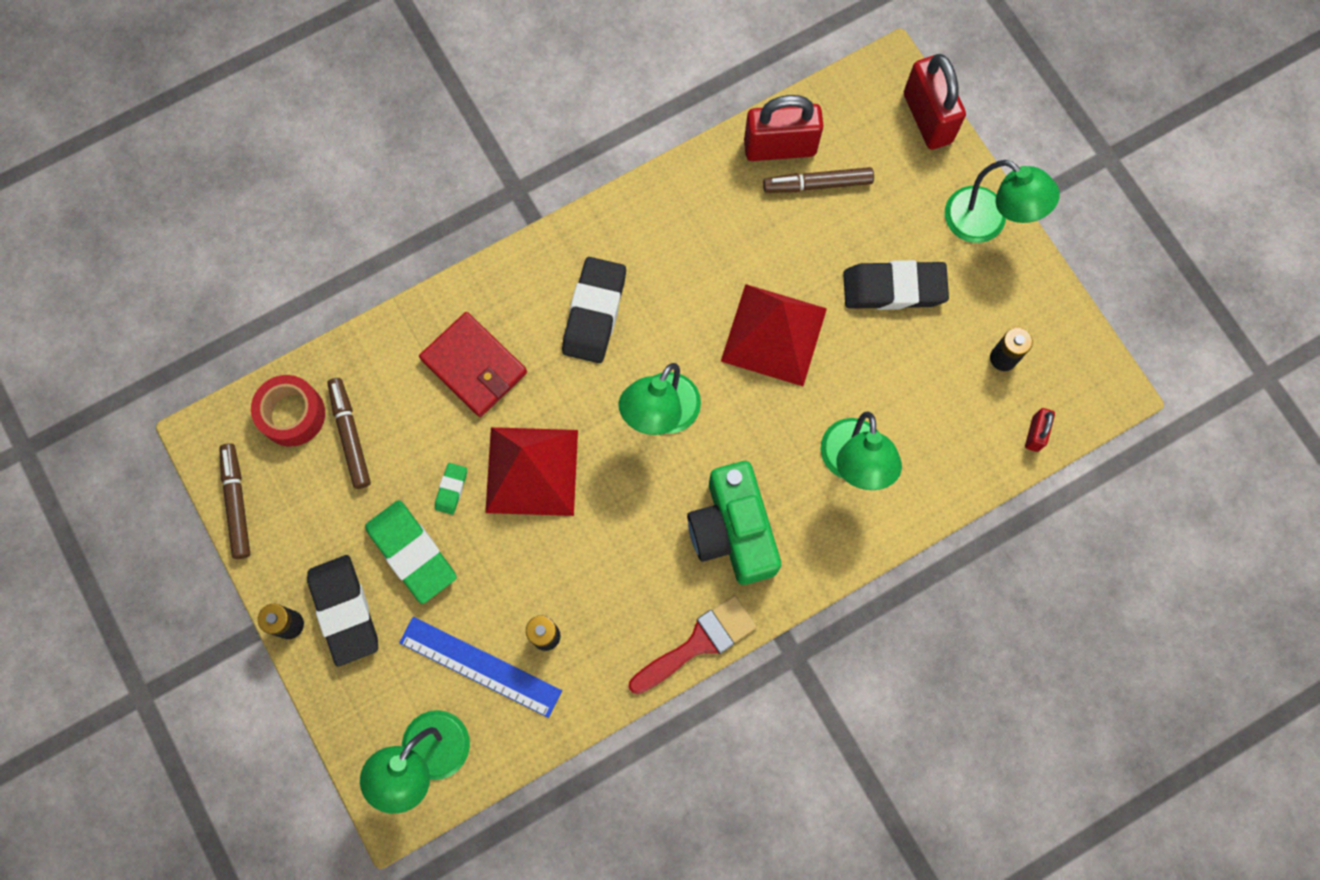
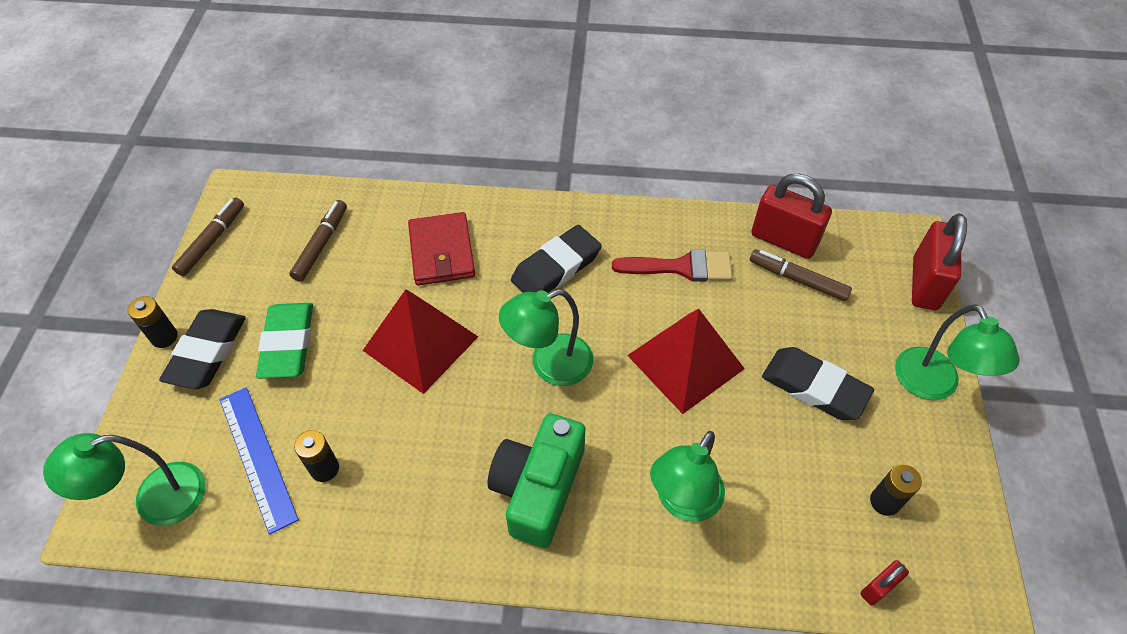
camera: 35 degrees right, 20 degrees down
red tape [251,375,325,447] -> none
green eraser [435,463,467,515] -> none
red brush [629,595,757,694] -> red brush moved to [612,249,732,282]

